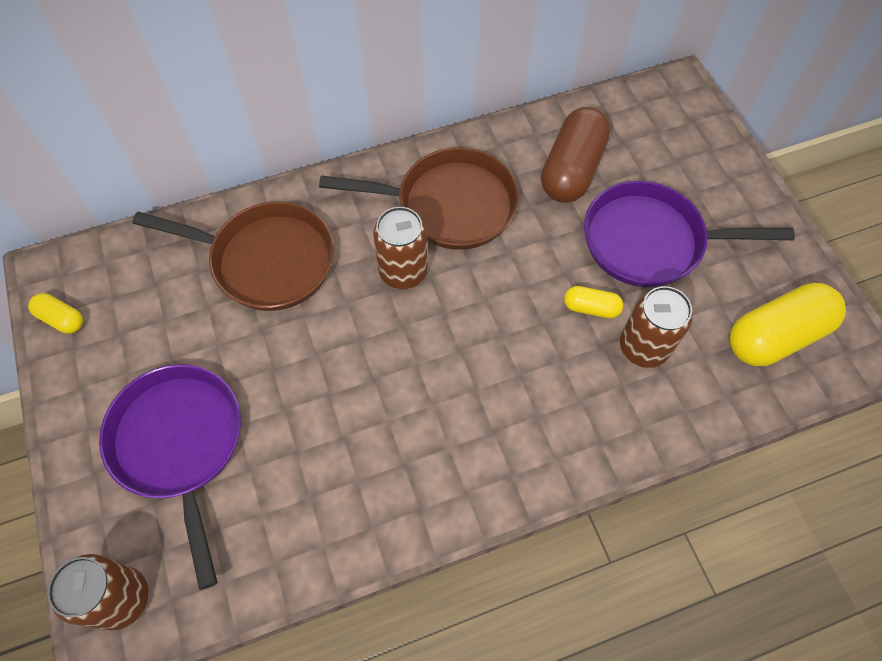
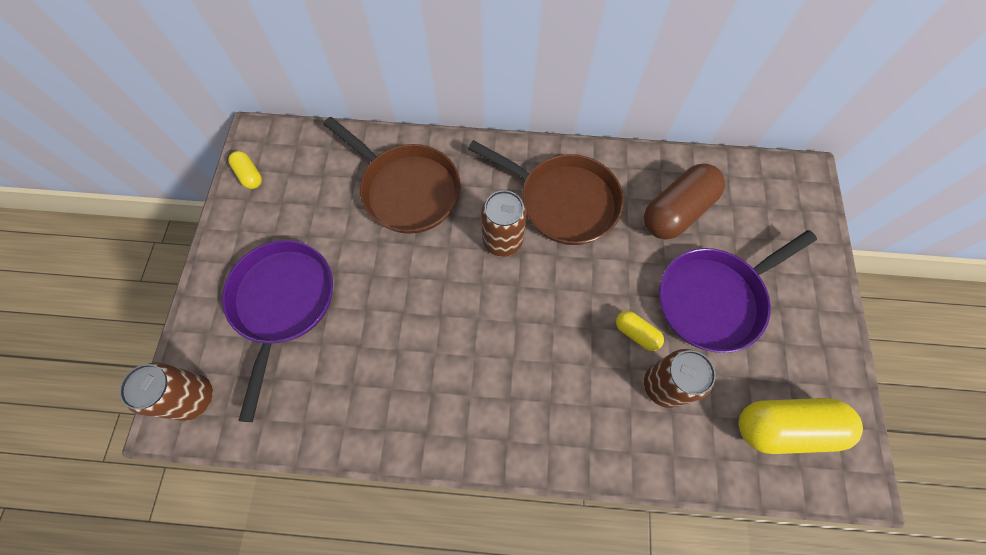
camera: 25 degrees right, 5 degrees up
purple pan [584,181,795,287] -> purple pan turned 60 degrees counterclockwise [659,230,817,353]

